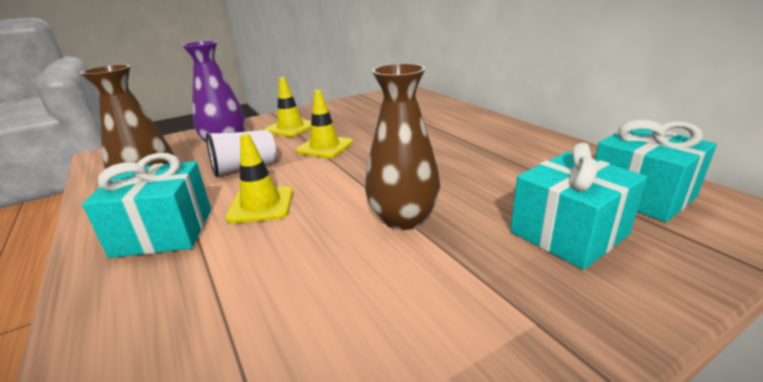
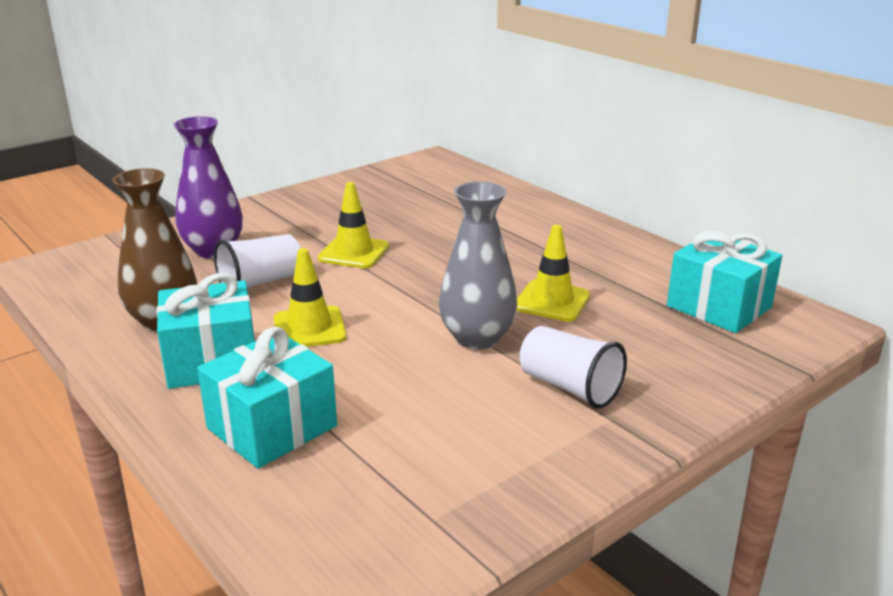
camera: 10 degrees left, 0 degrees up
yellow traffic cone [264,77,311,137] -> yellow traffic cone moved to [516,225,590,322]
brown vase [365,63,440,230] -> grey vase [439,182,517,350]
turquoise gift [510,143,647,270] -> turquoise gift moved to [197,327,337,469]
none -> white cup [520,326,627,409]

